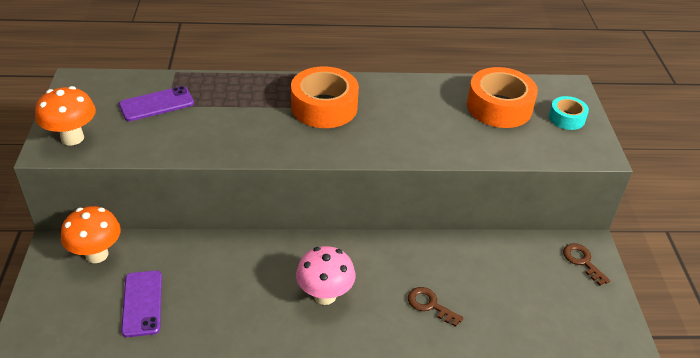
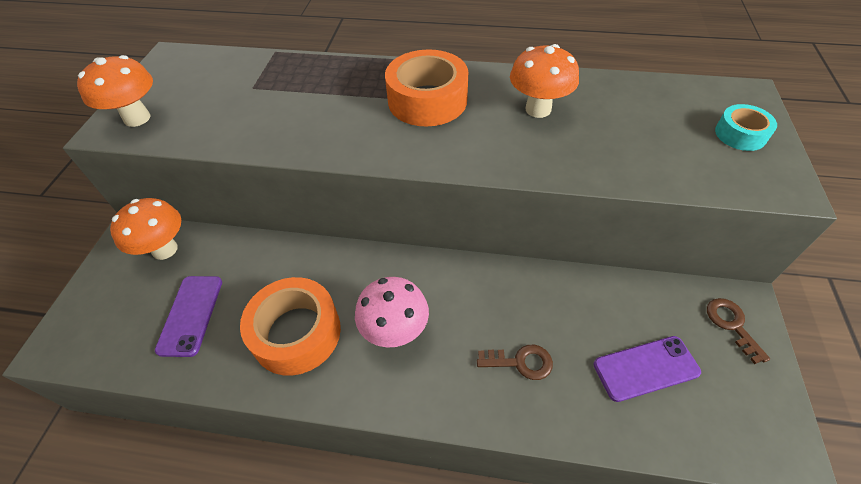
camera: 15 degrees right, 10 degrees up
purple phone [119,86,194,121] -> purple phone moved to [593,336,701,402]
brown key [408,287,464,327] -> brown key turned 135 degrees clockwise [477,345,553,380]
orange tape [467,67,538,128] -> orange tape moved to [240,277,341,376]
none -> orange mushroom [510,44,579,118]

